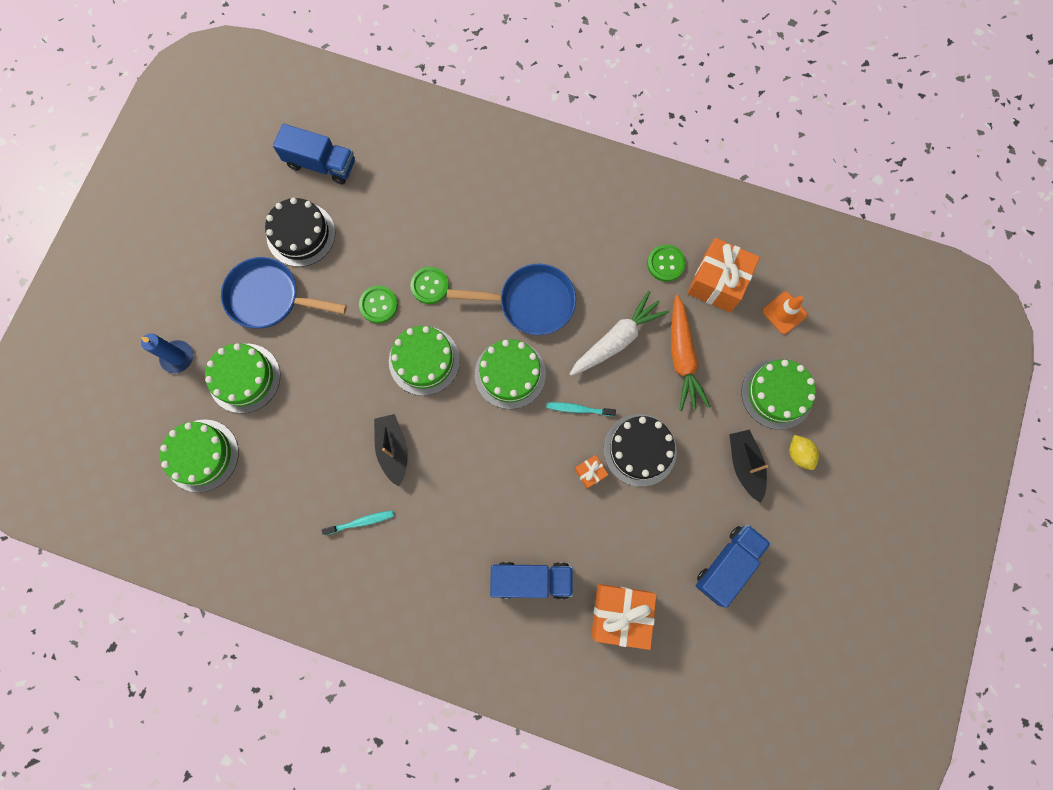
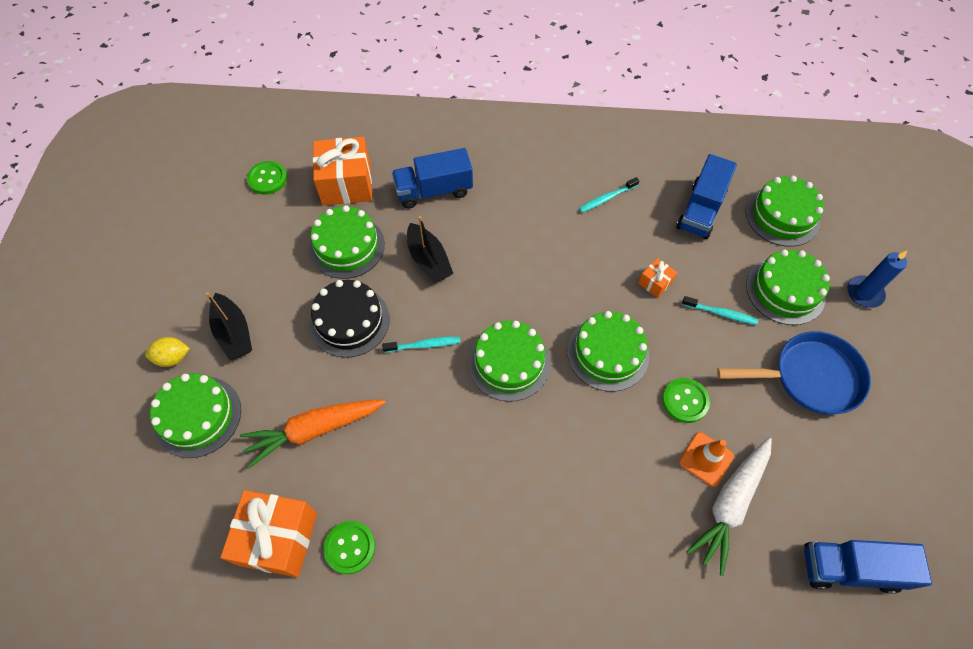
camera: 165 degrees right, 15 degrees down
black cake [265,198,335,267] -> none
black boat [374,414,408,486] -> black boat moved to [407,216,453,283]
green button [410,267,449,304] -> green button moved to [247,161,287,195]
blue pan [447,264,576,335] -> none
white carrot [570,291,669,376] -> white carrot moved to [686,438,772,576]
orange gift [574,455,608,489] -> orange gift moved to [638,258,677,298]
orange carrot [671,295,710,411] -> orange carrot turned 90 degrees counterclockwise [240,400,386,468]
blue truck [696,524,771,608] -> blue truck moved to [676,154,737,239]
orange traffic cone [762,292,807,334] -> orange traffic cone moved to [679,432,734,487]
yellow lemon [789,435,819,470] -> yellow lemon turned 60 degrees counterclockwise [145,337,190,367]
none -> green cake [309,205,385,279]
none -> turquoise toothbrush [682,296,758,325]

